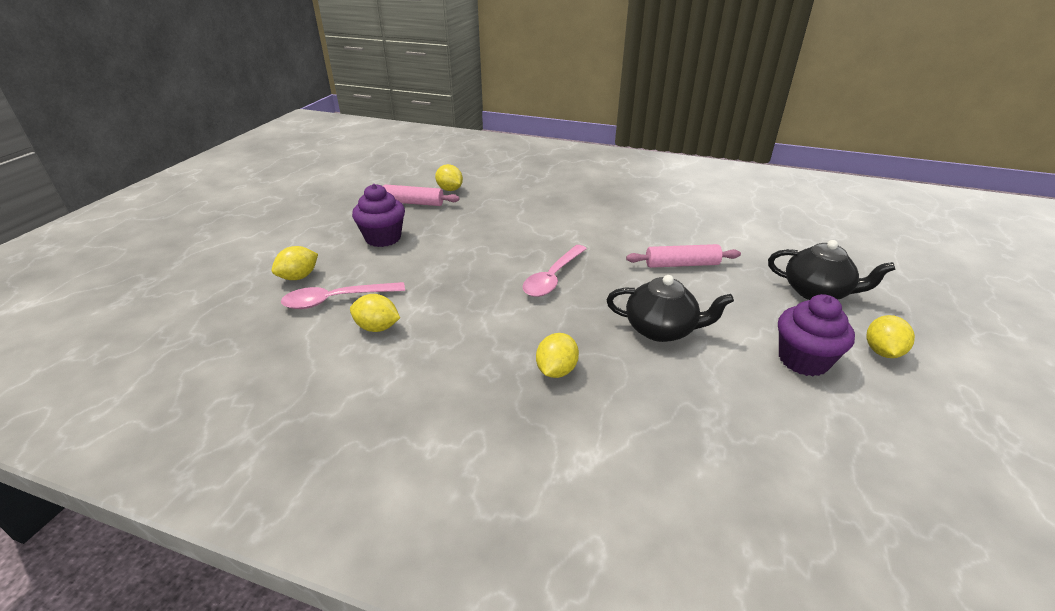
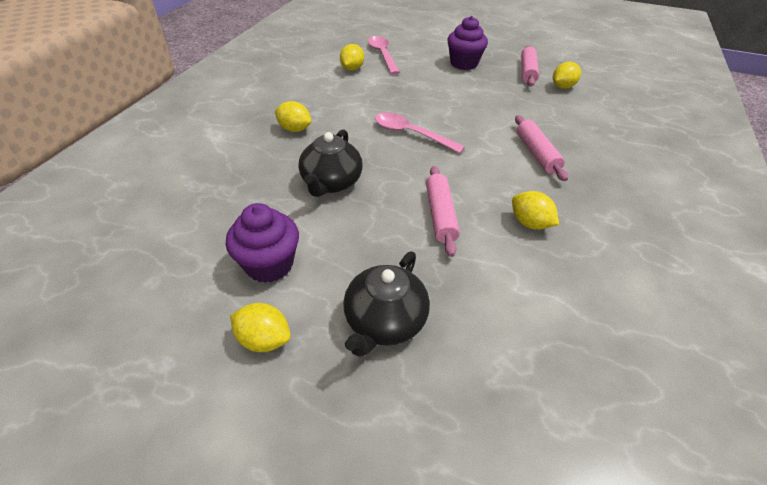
camera: 90 degrees right, 10 degrees up
yellow lemon [272,246,318,280] -> yellow lemon moved to [512,191,559,230]
none -> pink rolling pin [515,115,568,181]

